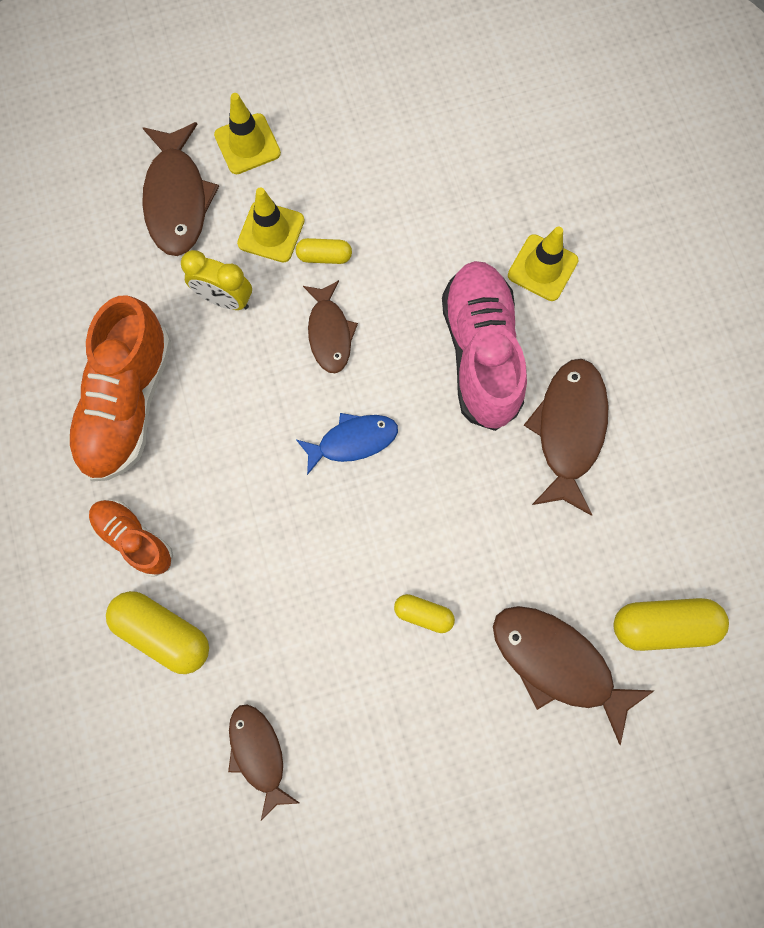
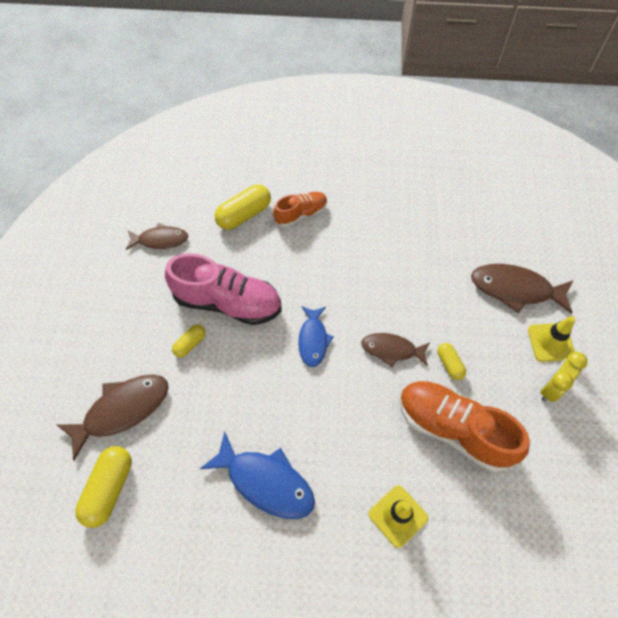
camera: 110 degrees right, 15 degrees down
orange shoe [68,296,171,482] -> orange shoe moved to [400,381,530,472]
yellow clock [181,250,252,310] -> yellow clock moved to [540,352,587,402]
yellow traffic cone [237,187,304,263] -> none
yellow capsule [296,238,352,264] -> yellow capsule turned 45 degrees counterclockwise [438,343,466,380]
pink shoe [442,261,527,431] -> pink shoe moved to [165,253,282,325]
brown fish [524,359,608,516] -> blue fish [200,431,315,519]

